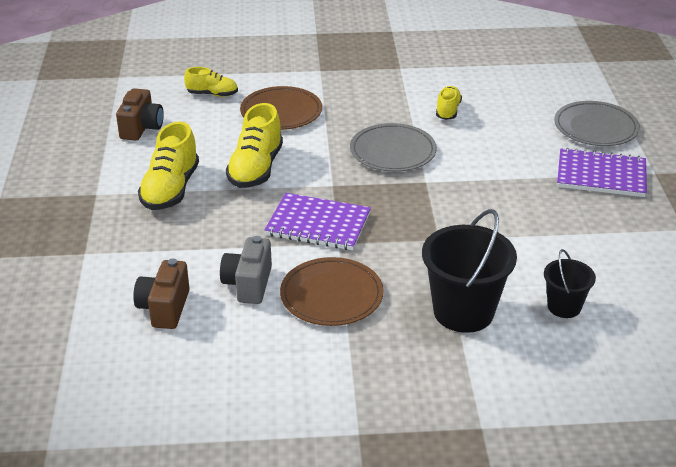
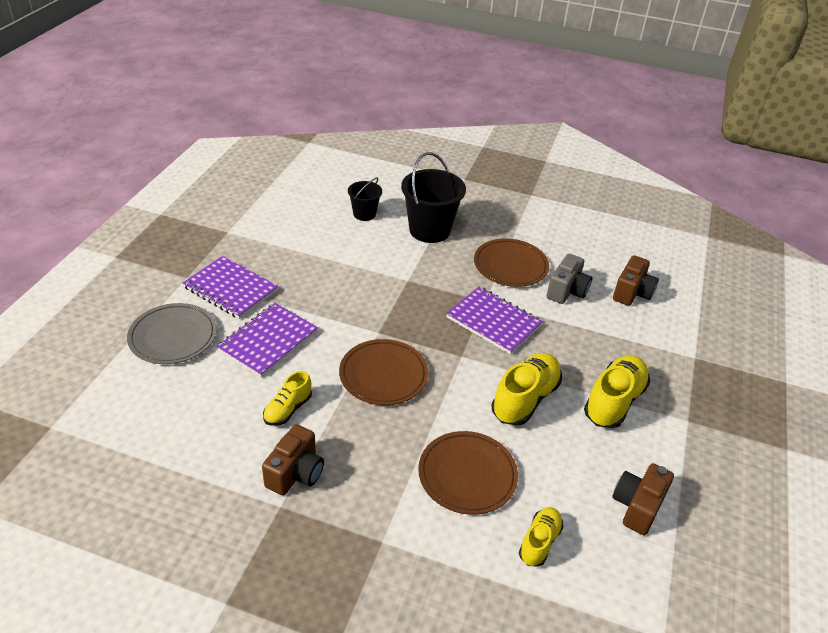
camera: 160 degrees left, 5 degrees up
yellow shoe [184,67,238,97] -> yellow shoe turned 90 degrees clockwise [519,507,564,567]
grey plate [350,123,437,172] -> brown plate [339,339,428,405]
none -> purple notebook [217,303,318,377]
none -> brown camera [262,424,324,495]

